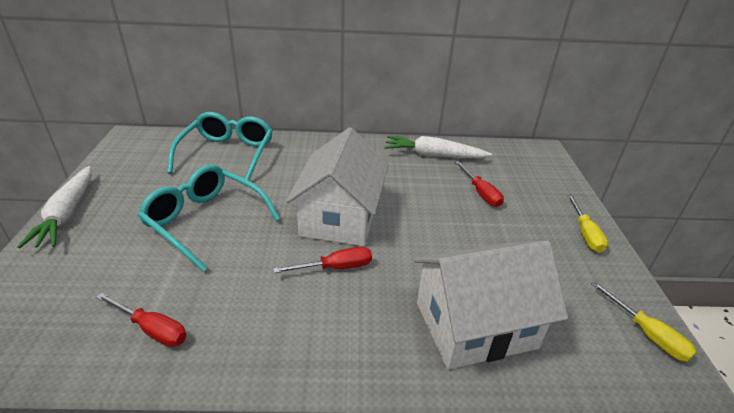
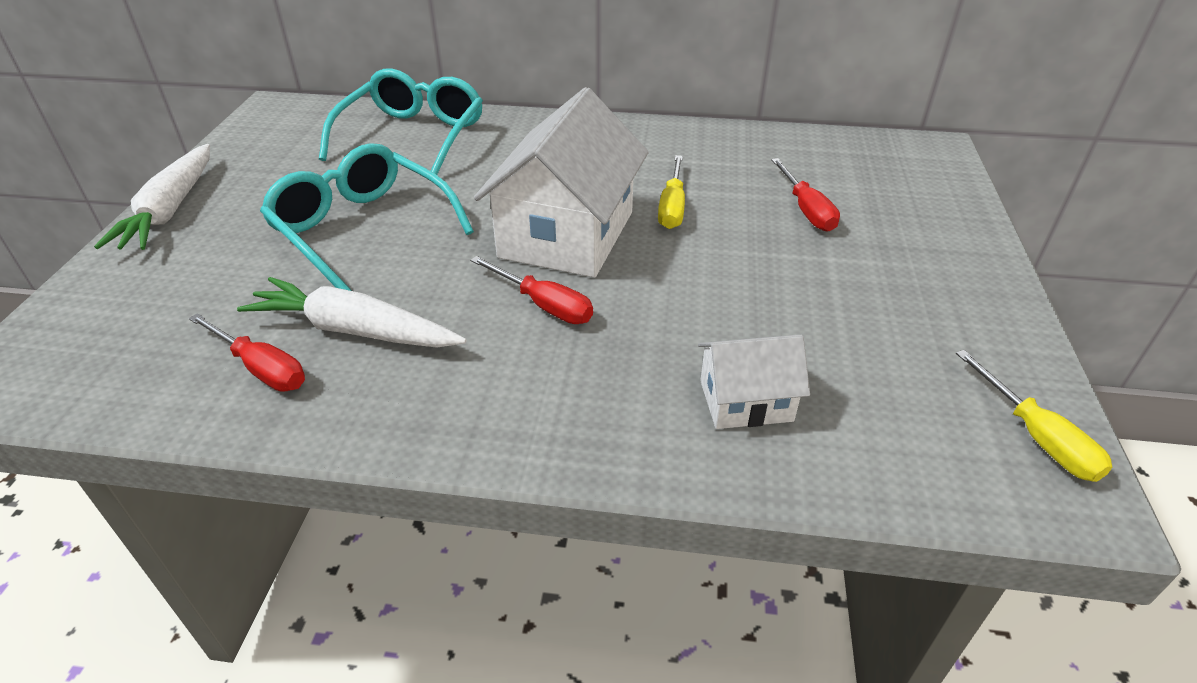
camera: 10 degrees right, 5 degrees up
red screwdriver [273,247,372,273] -> red screwdriver turned 45 degrees clockwise [470,256,593,324]
white carrot [385,136,492,158] -> white carrot moved to [237,277,466,348]
white house [414,240,568,369] -> white house [698,335,810,429], size x0.51
yellow screwdriver [567,194,608,252] -> yellow screwdriver moved to [658,155,685,229]

